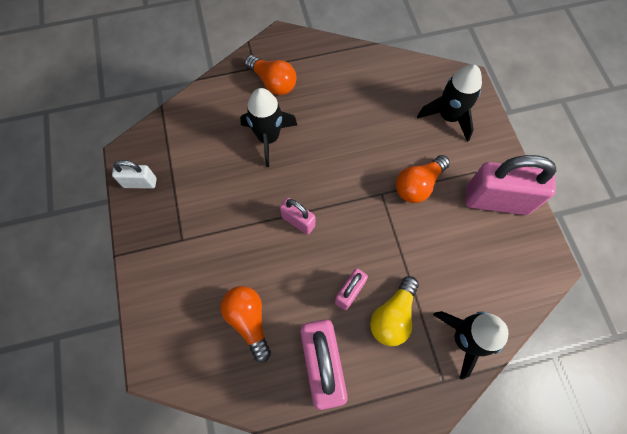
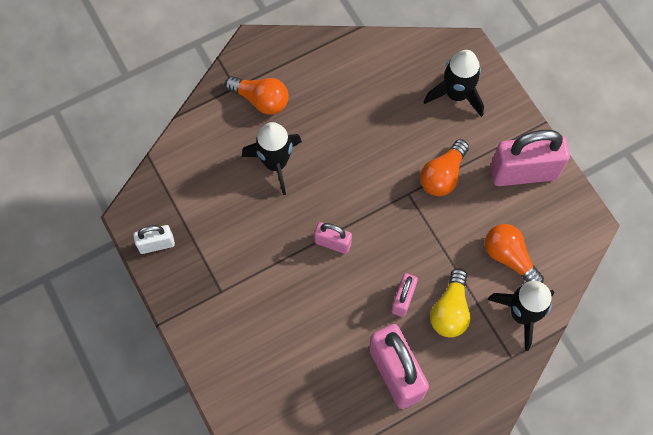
camera: 15 degrees left, 0 degrees up
orange light bulb [221,286,271,363] -> orange light bulb moved to [485,224,544,283]

